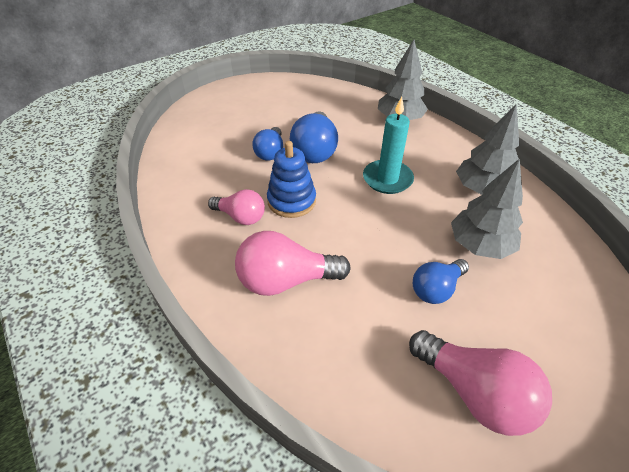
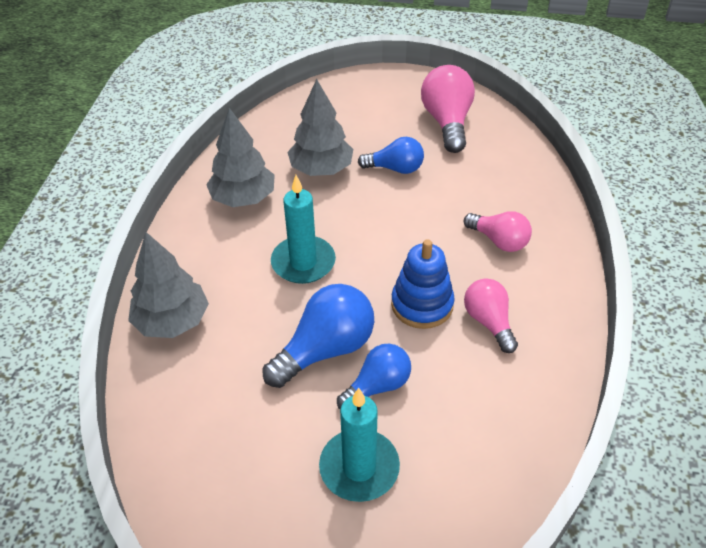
camera: 135 degrees left, 0 degrees up
pink light bulb [235,231,351,296] -> pink light bulb [464,211,532,252], size x0.64
none -> turquoise candle [319,388,400,502]

